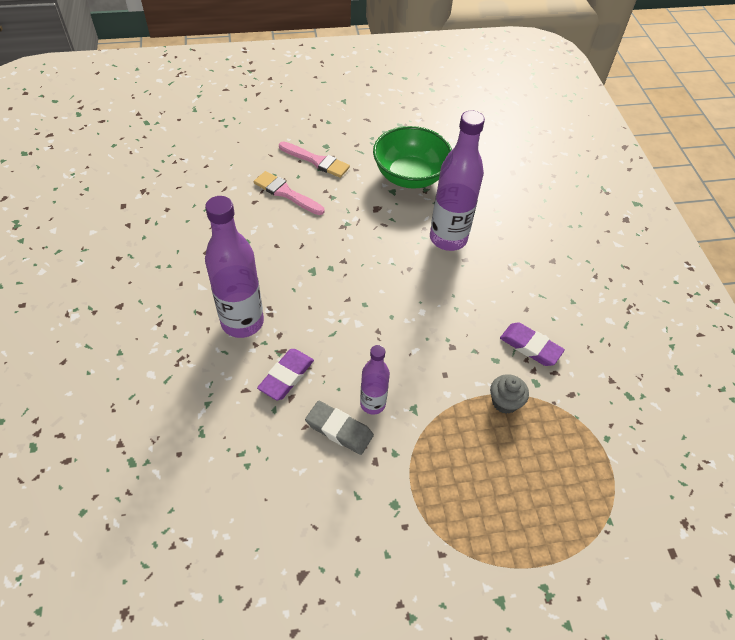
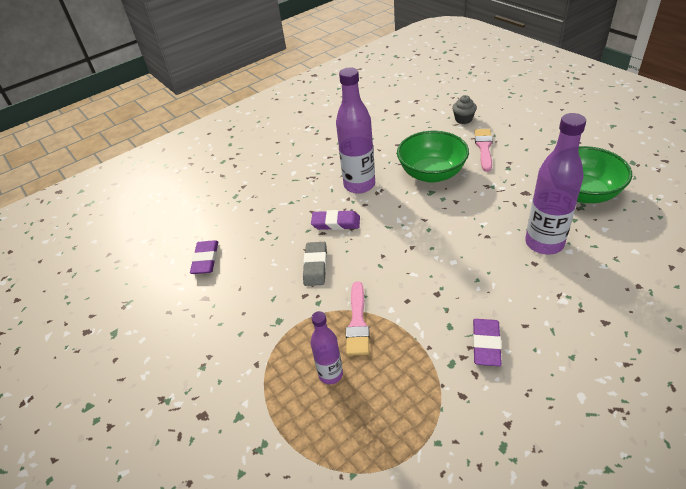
camera: 70 degrees right, 10 degrees down
pink brush [279,141,350,178] -> pink brush moved to [346,281,370,356]
purple bottle [360,345,390,414] -> purple bottle moved to [311,311,343,384]
grey cupcake [490,374,529,414] -> grey cupcake moved to [452,95,477,124]
none -> purple eraser [190,240,218,274]
none -> green bowl [397,131,469,183]

